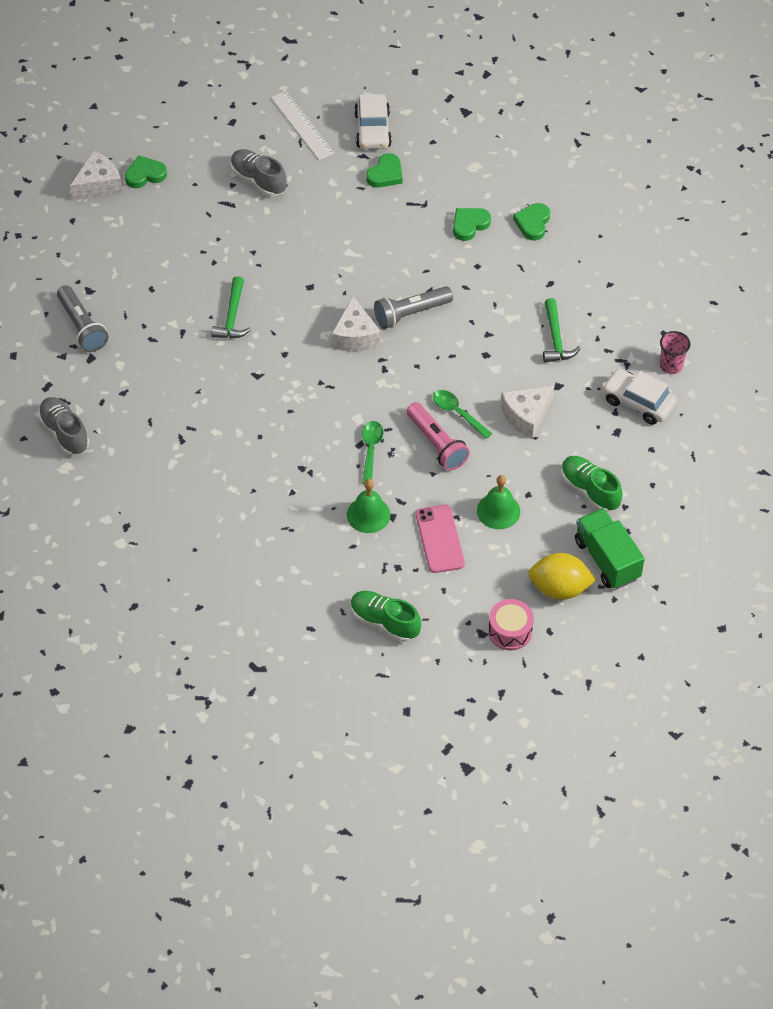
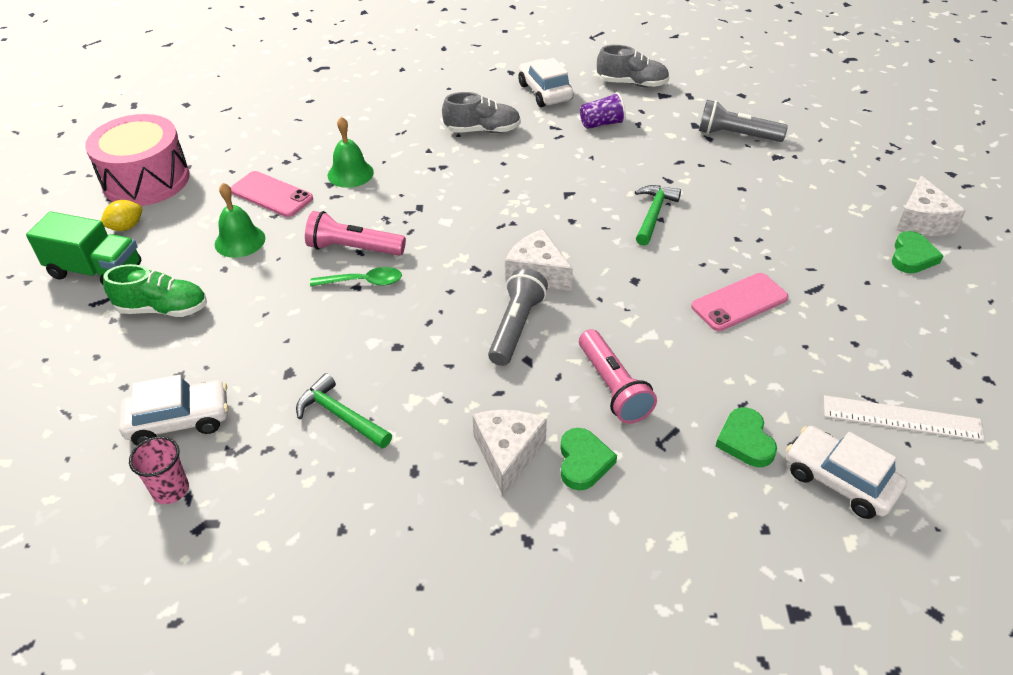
camera: 135 degrees right, 10 degrees down
green hammer [212,276,251,338] -> green hammer turned 60 degrees clockwise [635,185,681,246]
grey shoe [230,149,286,197] -> grey shoe moved to [442,92,521,133]
green shoe [351,591,421,642] -> none
green spoon [362,421,383,484] -> none
pink drum [488,599,534,650] -> pink drum [85,114,190,206], size x1.86
white cheese [501,385,554,439] -> white cheese moved to [472,410,547,497]
green heart [513,203,550,241] -> none
yellow lemon [528,553,596,600] -> yellow lemon [101,200,142,231], size x0.58
none -> white car [518,58,573,107]
none -> pink flashlight [579,329,657,424]
none -> purple cup [580,92,626,129]
none -> pink phone [691,273,789,331]

